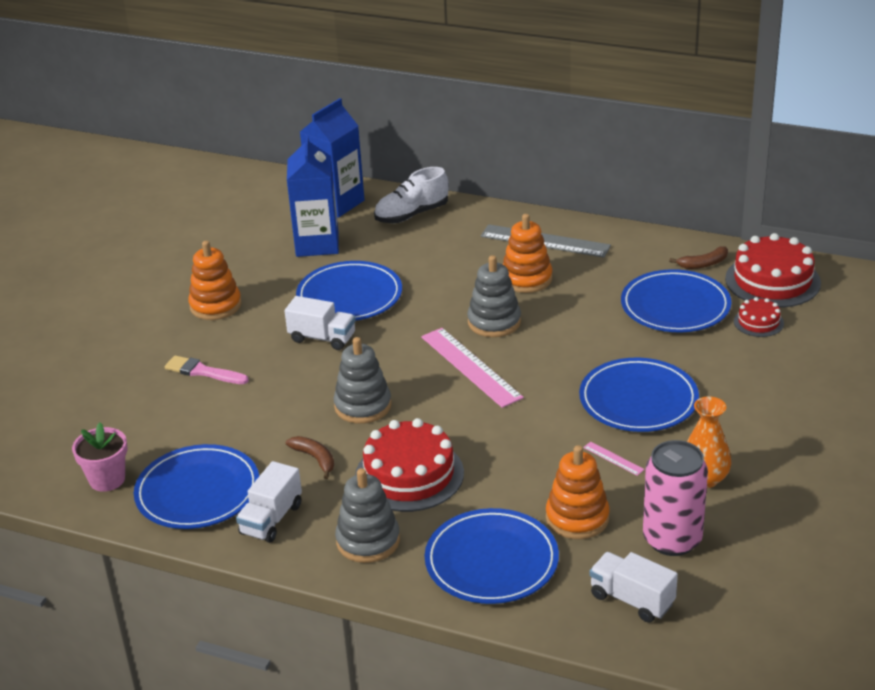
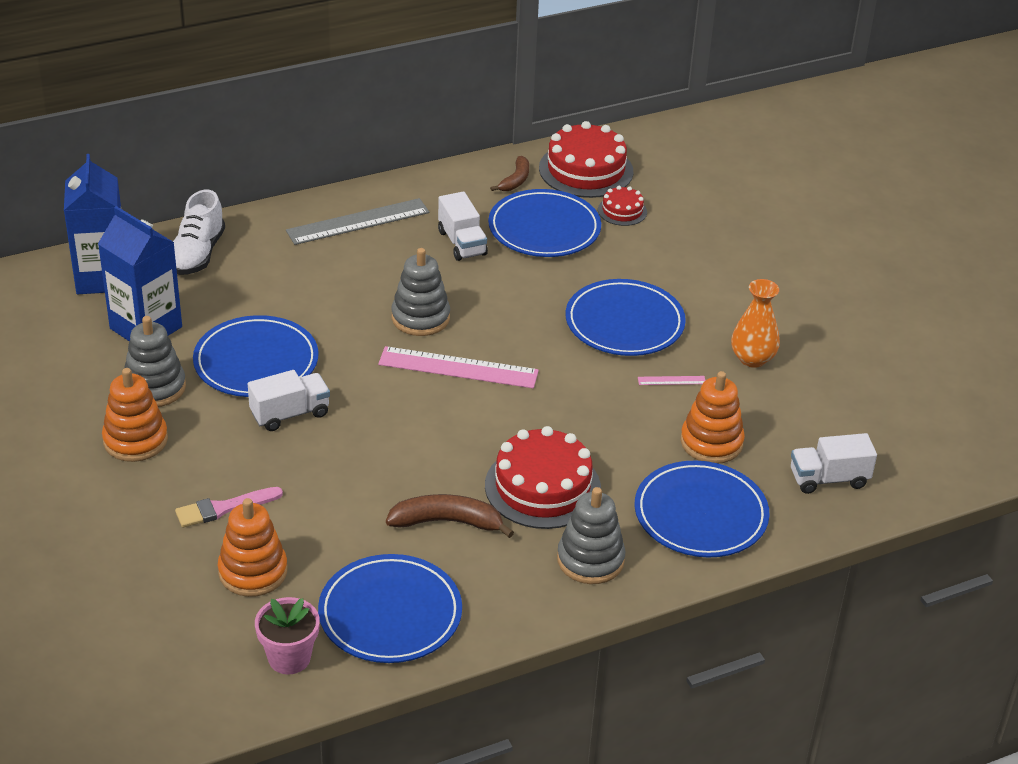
camera: 50 degrees left, 5 degrees up
white truck [236,461,302,543] -> white truck moved to [438,192,488,261]
brown banana [286,436,334,479] -> brown banana [386,494,514,538], size x1.56
grey stacking toy [333,337,392,424] -> grey stacking toy moved to [124,316,186,407]
orange stacking toy [503,214,553,293] -> orange stacking toy moved to [218,498,287,597]
pink can [643,440,708,556] -> none

